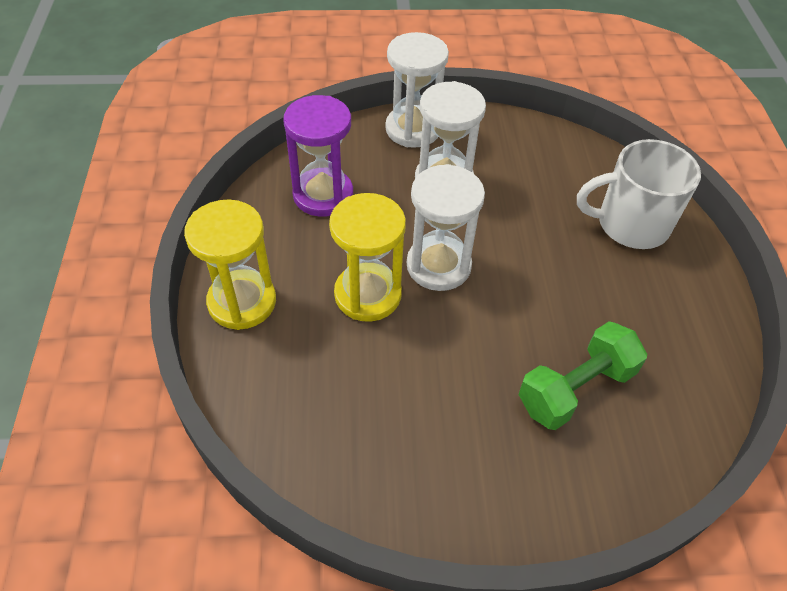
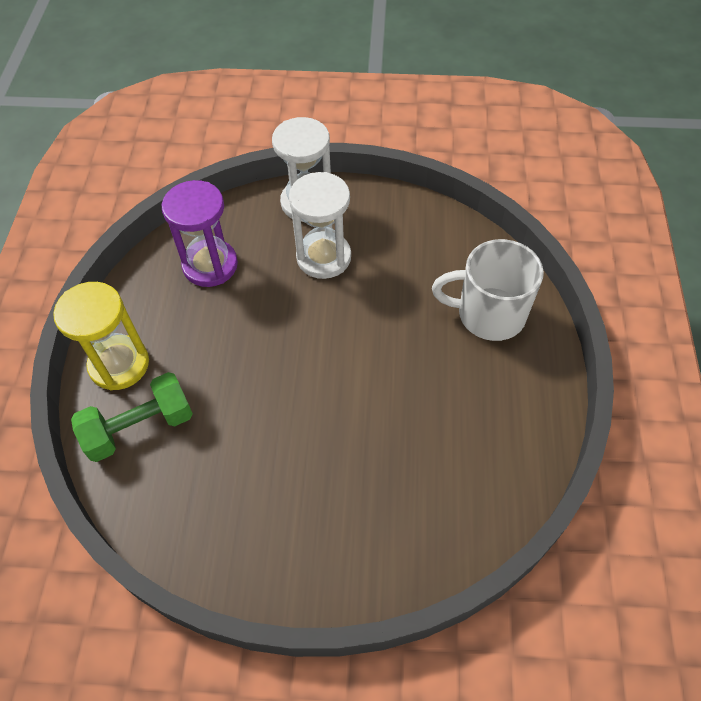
camera: 10 degrees right, 5 degrees up
yellow hourglass [329,193,406,322] -> none
white hourglass [407,164,485,291] -> none
green dumbbell [518,321,647,430] -> green dumbbell moved to [71,372,193,462]

